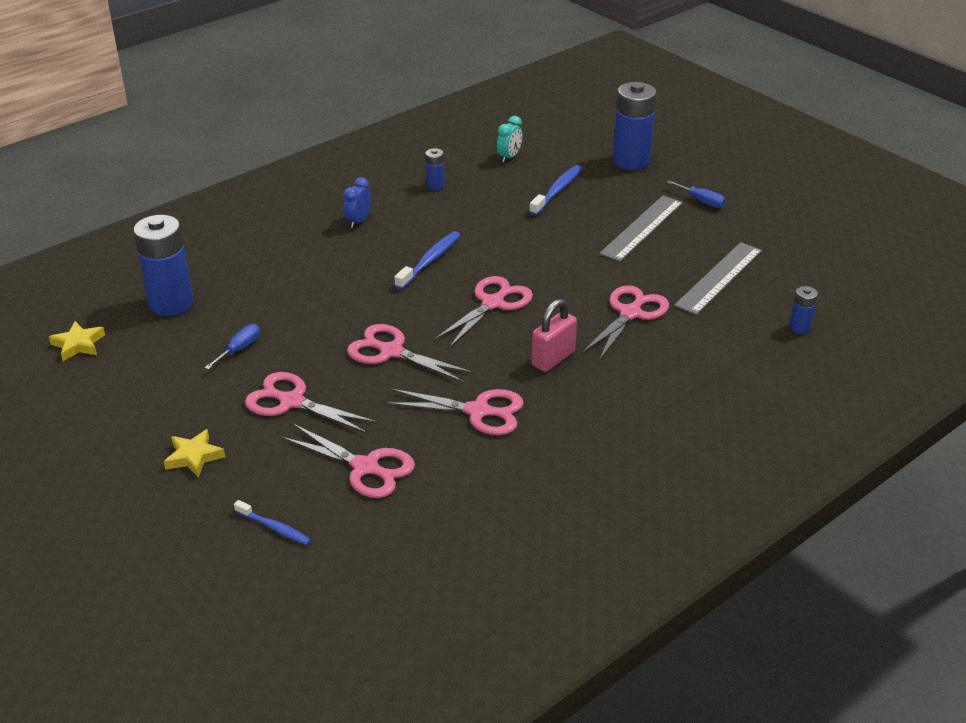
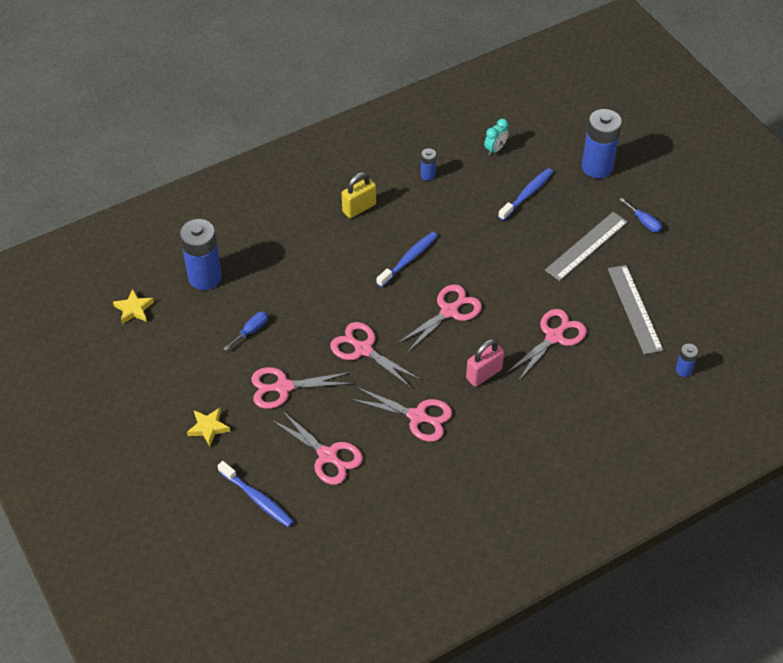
camera: 10 degrees right, 15 degrees up
blue toothbrush [234,500,311,545] -> blue toothbrush [218,461,294,527], size x1.53
pink scissors [245,372,378,433] -> pink scissors turned 45 degrees counterclockwise [251,367,353,409]
blue clock [343,177,371,228] -> yellow padlock [342,172,376,218]
grey ruler [674,242,762,315] -> grey ruler turned 60 degrees counterclockwise [608,265,663,355]

